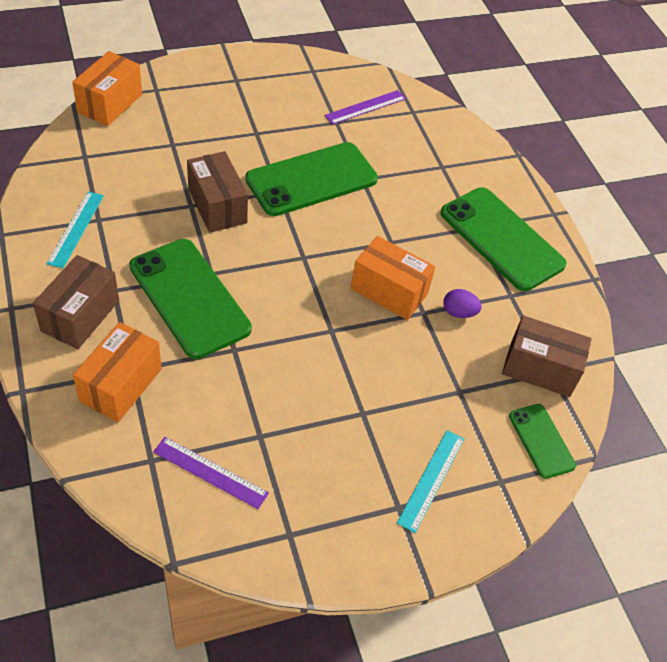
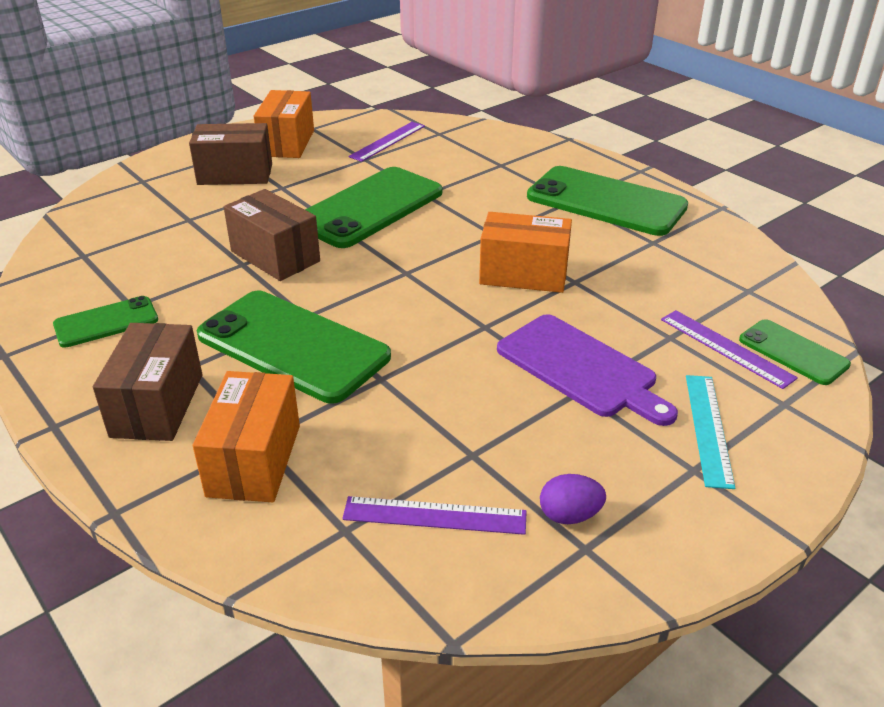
camera: 15 degrees left, 15 degrees down
turquoise ruler [46,192,104,268] -> green phone [53,296,158,348]
orange box [72,51,142,126] -> orange box moved to [254,90,314,158]
purple egg [443,289,482,318] -> purple egg moved to [540,474,606,524]
brown box [502,315,592,397] -> brown box moved to [189,123,272,185]
none -> purple cutting board [497,314,678,426]
none -> purple ruler [661,310,798,389]

